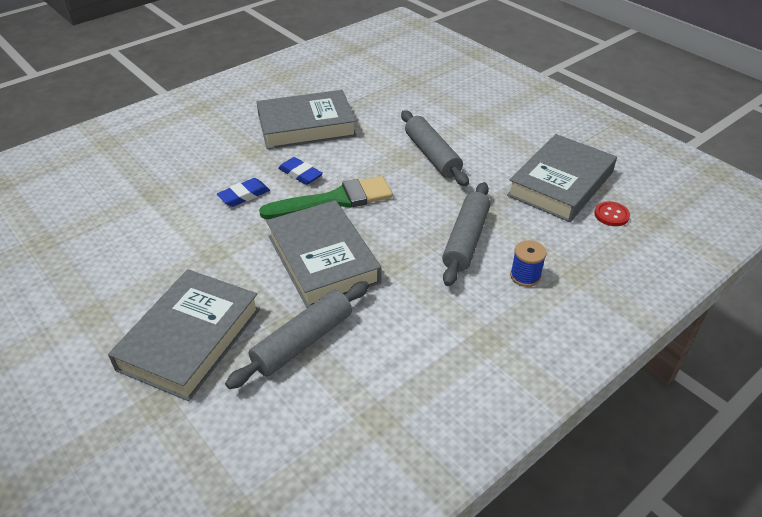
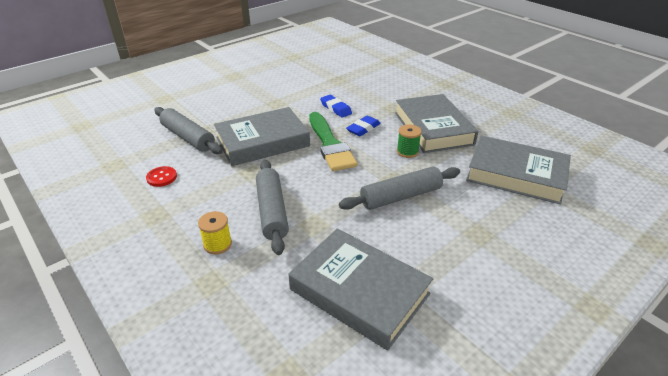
camera: 90 degrees right, 5 degrees down
grey book [108,269,260,401] -> grey book moved to [466,135,571,204]
grey rolling pin [442,182,490,286] -> grey rolling pin turned 60 degrees clockwise [256,160,289,255]
blue spool [510,240,546,287] -> yellow spool [198,211,232,254]
red button [594,201,630,226] -> red button moved to [146,166,177,187]
none -> green spool [397,124,422,158]

